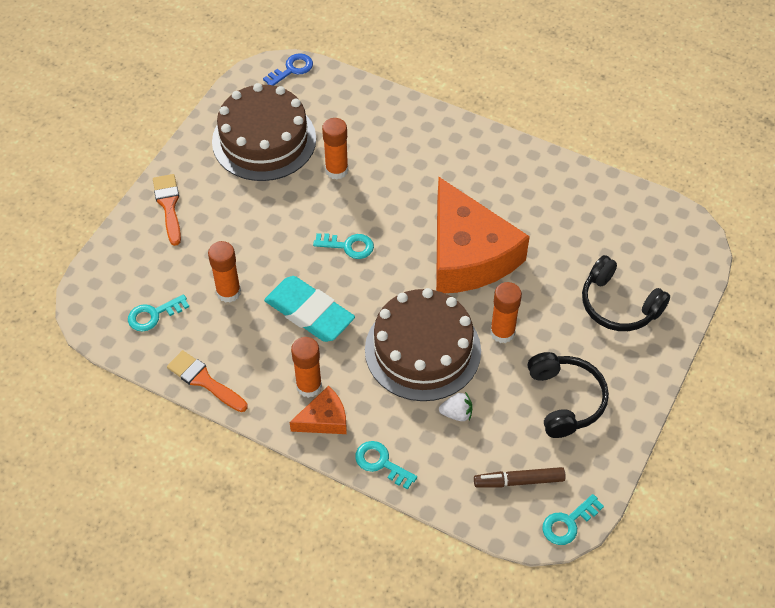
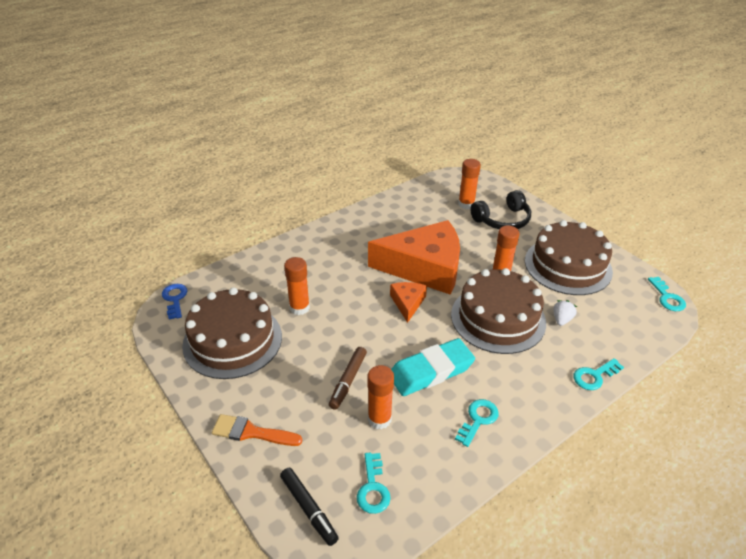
camera: 65 degrees left, 15 degrees down
orange brush [167,350,248,412] -> none
orange cheese [289,386,347,434] -> orange cheese moved to [390,282,427,323]
orange glue stick [291,337,322,398] -> orange glue stick moved to [458,159,481,209]
turquoise key [313,233,374,259] -> turquoise key moved to [455,399,499,447]
brown marker [474,467,566,488] -> brown marker moved to [329,347,367,410]
black headphones [528,352,609,438] -> brown cake [525,220,613,295]
none -> black marker [280,467,339,546]

